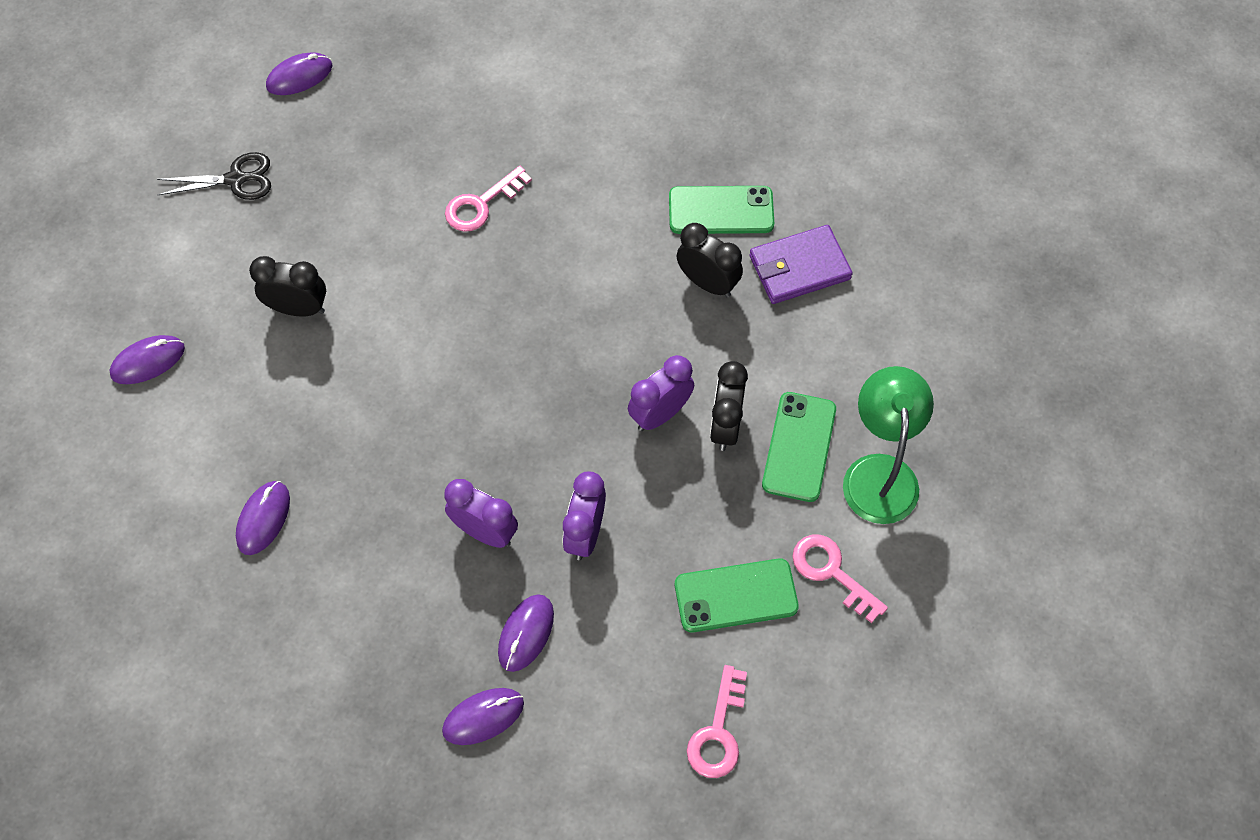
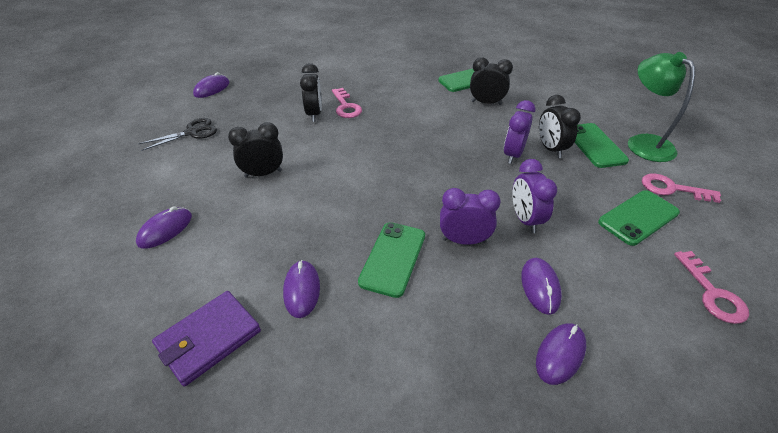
camera: 25 degrees left, 20 degrees down
pink key [445,166,532,232] -> pink key turned 45 degrees counterclockwise [332,88,362,118]
purple wallet [749,225,853,304] -> purple wallet moved to [152,291,261,387]
none -> black clock [300,63,322,122]
none -> green phone [358,222,425,298]

